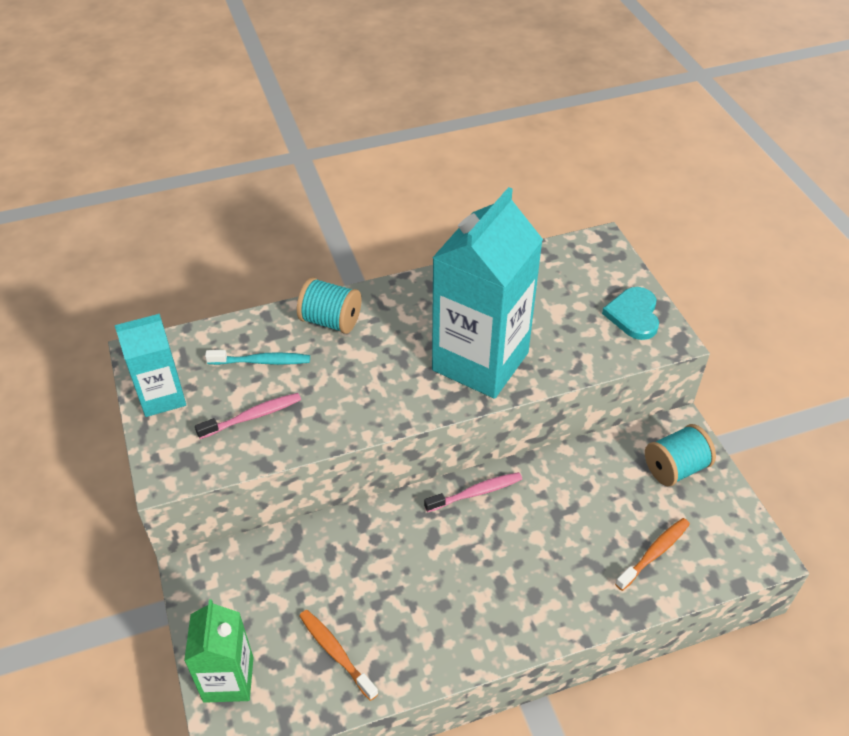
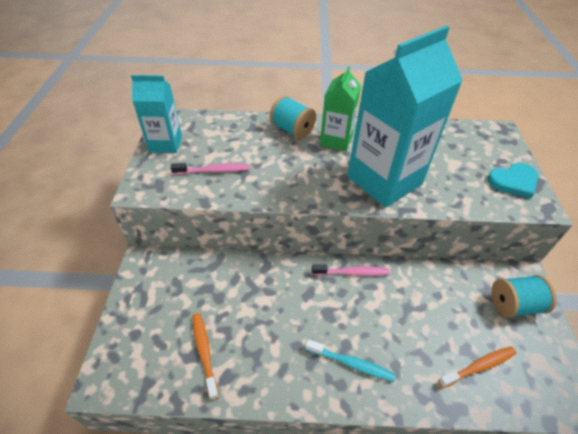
camera: 20 degrees right, 0 degrees up
green carton [184,599,254,703] -> green carton moved to [320,66,361,152]
turquoise toothbrush [205,350,310,365] -> turquoise toothbrush moved to [306,339,396,382]
turquoise heart [602,287,659,340] -> turquoise heart turned 135 degrees counterclockwise [487,163,538,198]

